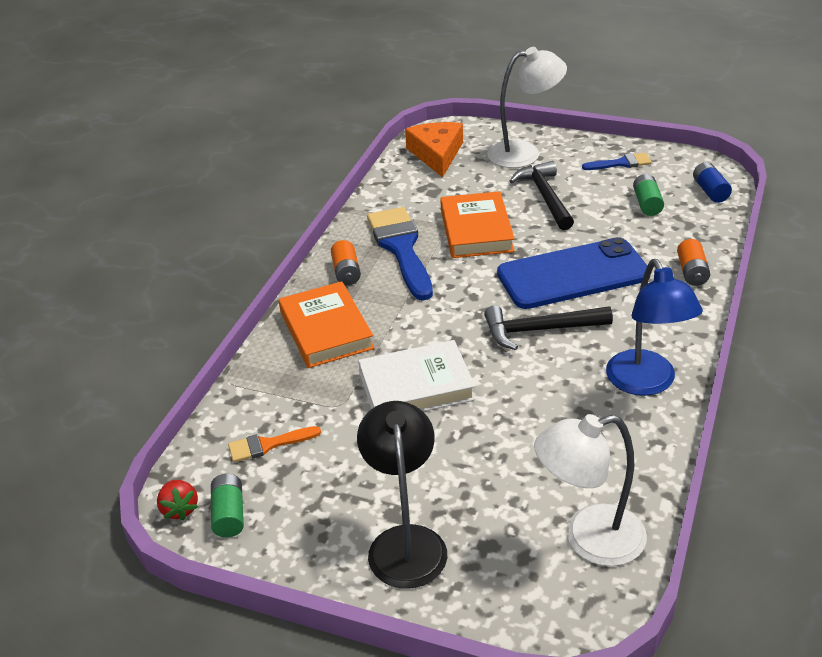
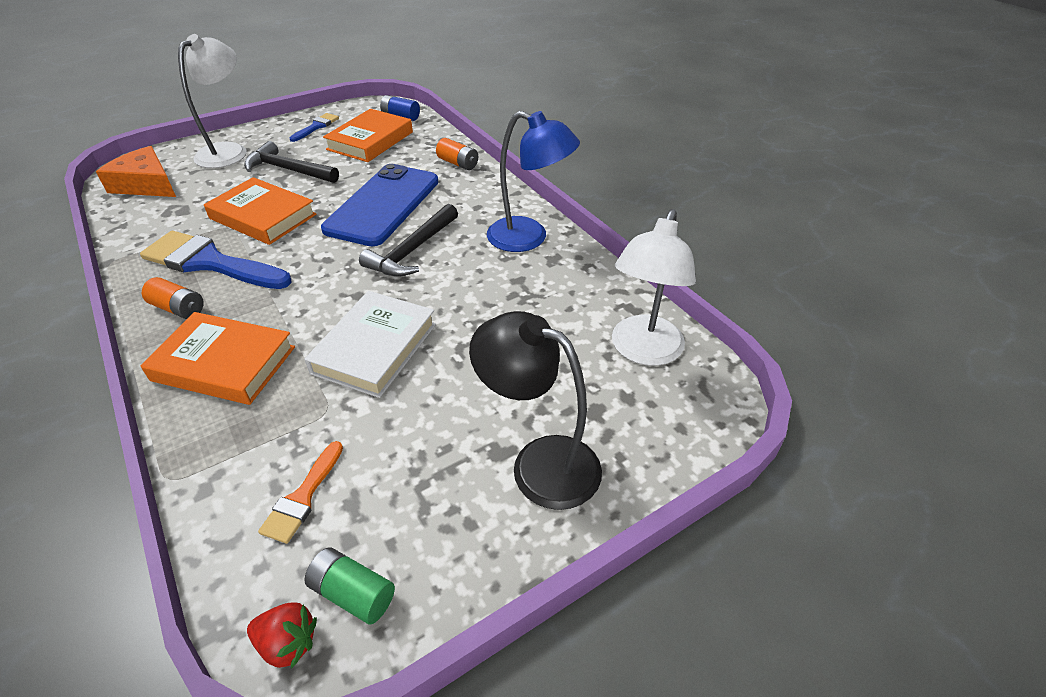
camera: 55 degrees left, 5 degrees up
green battery [633,174,664,216] -> orange book [323,109,413,162]

